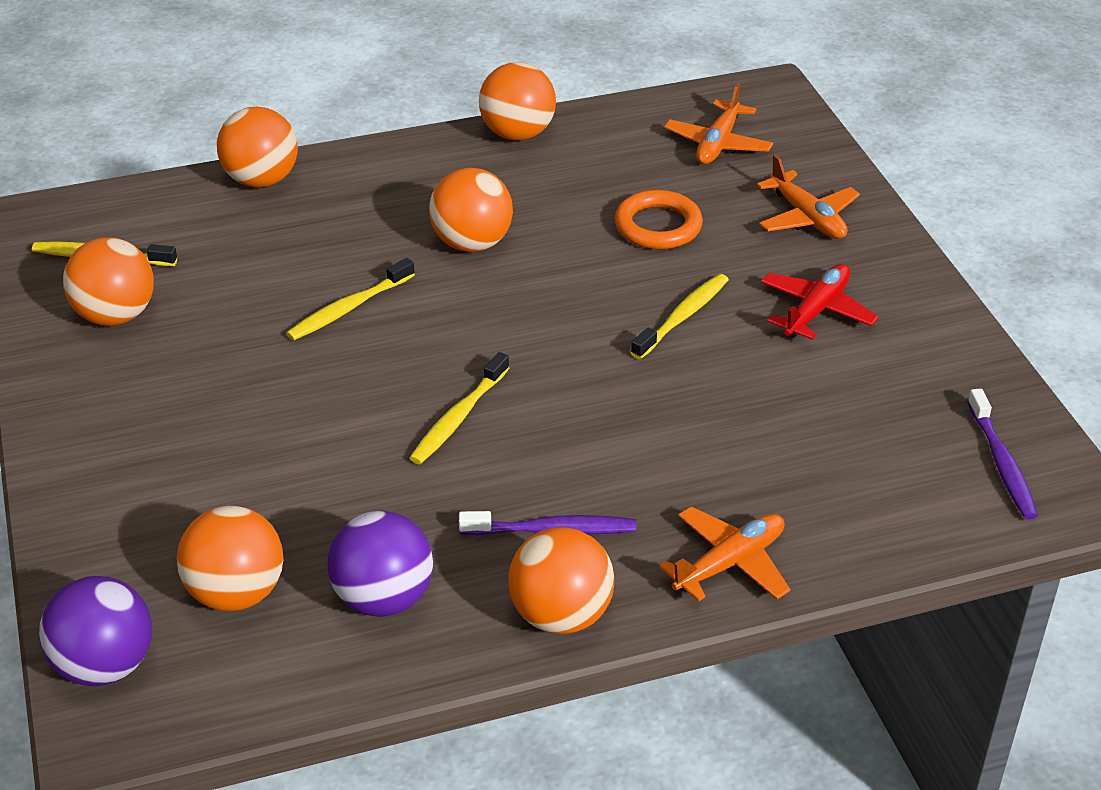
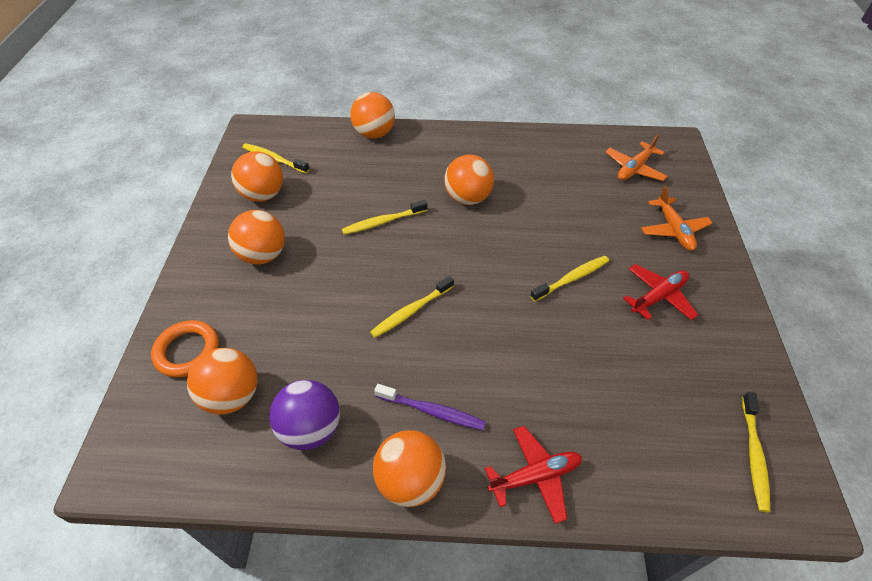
camera: 20 degrees right, 10 degrees up
purple ball [39,576,152,686] -> none
orange ball [479,62,556,141] -> orange ball moved to [228,210,285,265]
orange ring [615,190,703,249] -> orange ring moved to [151,320,219,378]
orange plane [659,506,791,602] -> red plane [485,426,582,524]
purple toothbrush [967,388,1038,519] -> yellow toothbrush [742,392,770,512]

